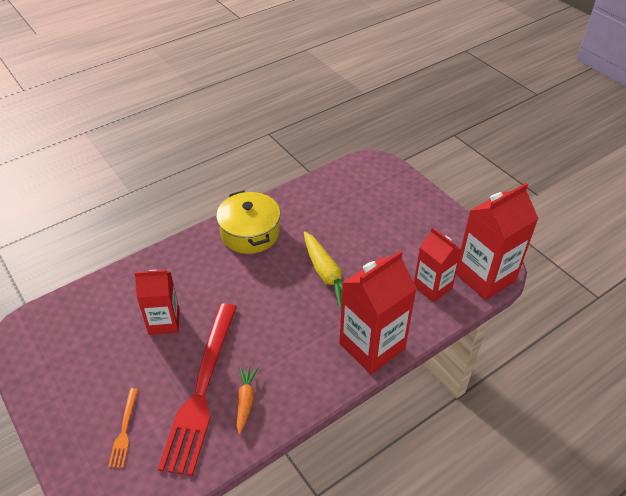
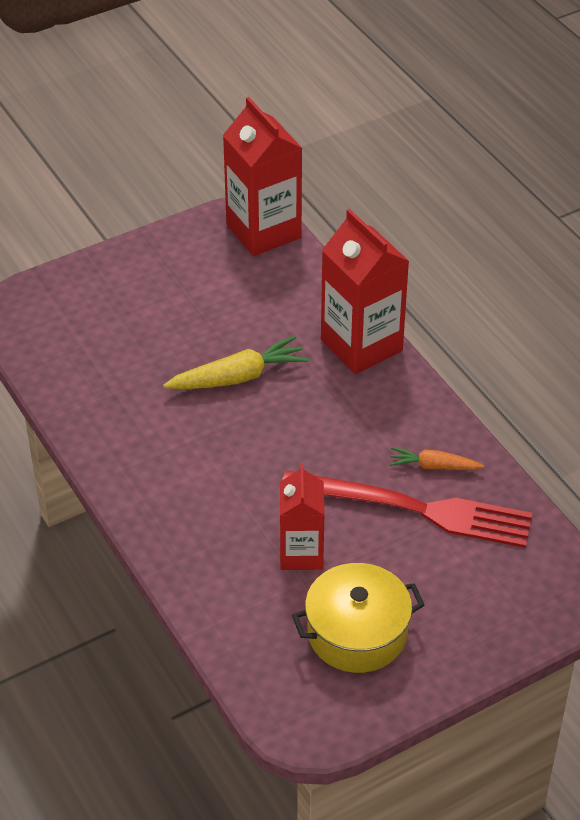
camera: 85 degrees left, 0 degrees up
orange fork [108,388,138,468] -> none
yellow pot [216,190,281,254] -> yellow pot moved to [292,563,424,673]
red carton [414,227,462,302] -> none

